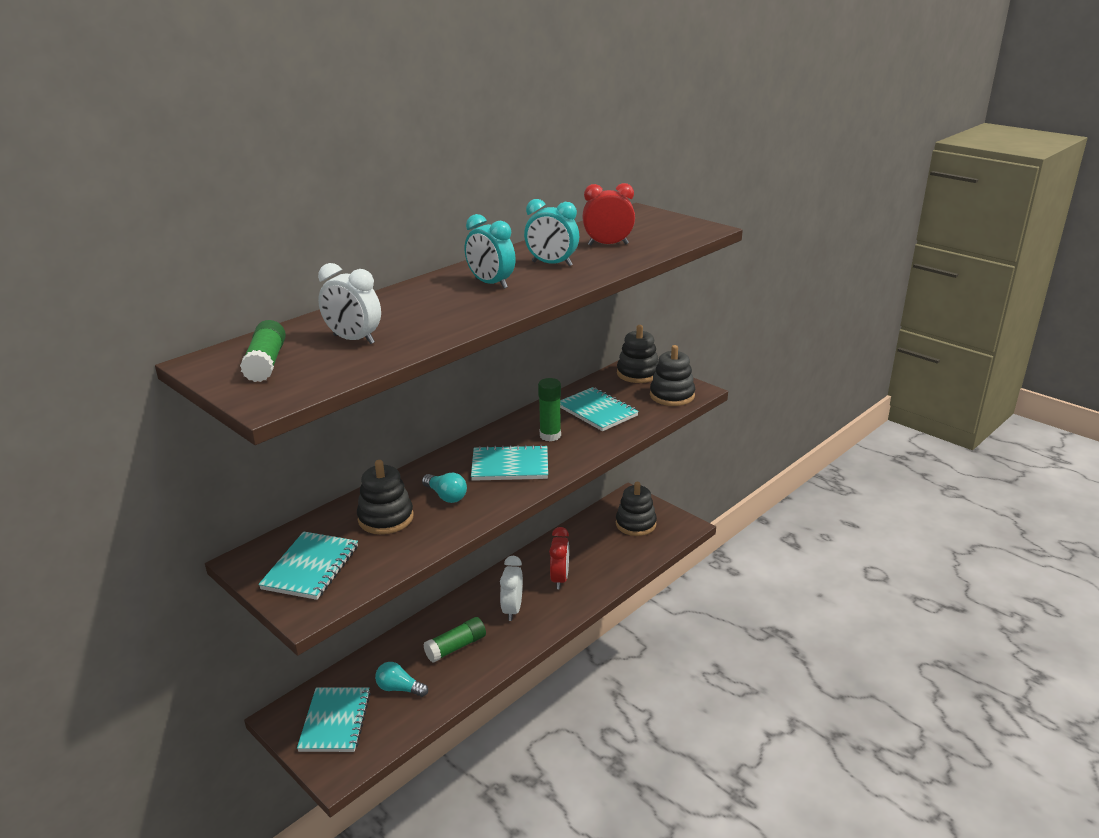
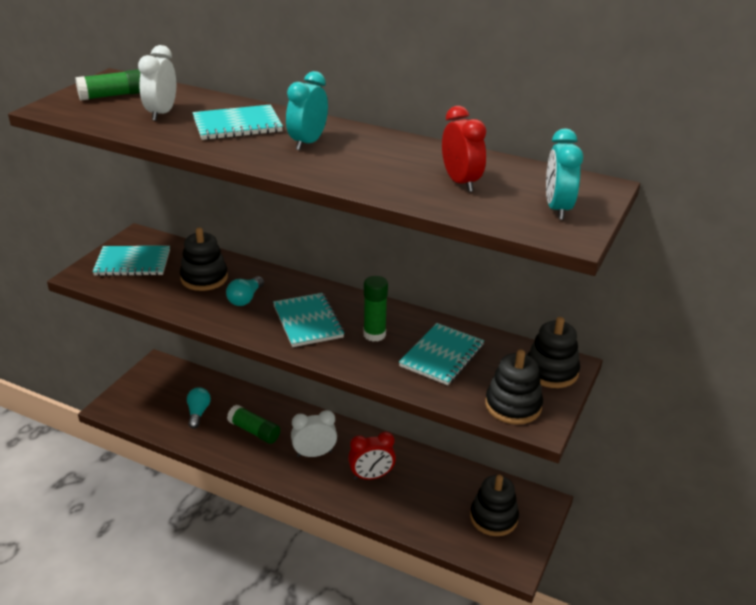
camera: 70 degrees right, 5 degrees up
turquoise notebook [297,687,371,752] -> turquoise notebook moved to [192,105,283,140]
turquoise clock [524,199,579,266] -> turquoise clock moved to [546,128,583,220]

